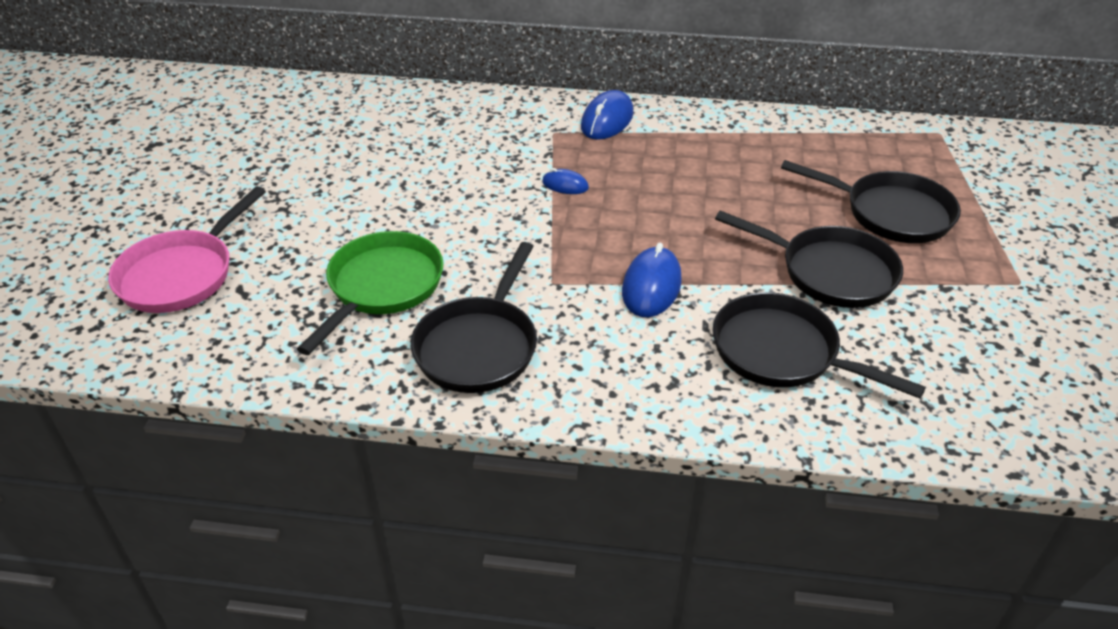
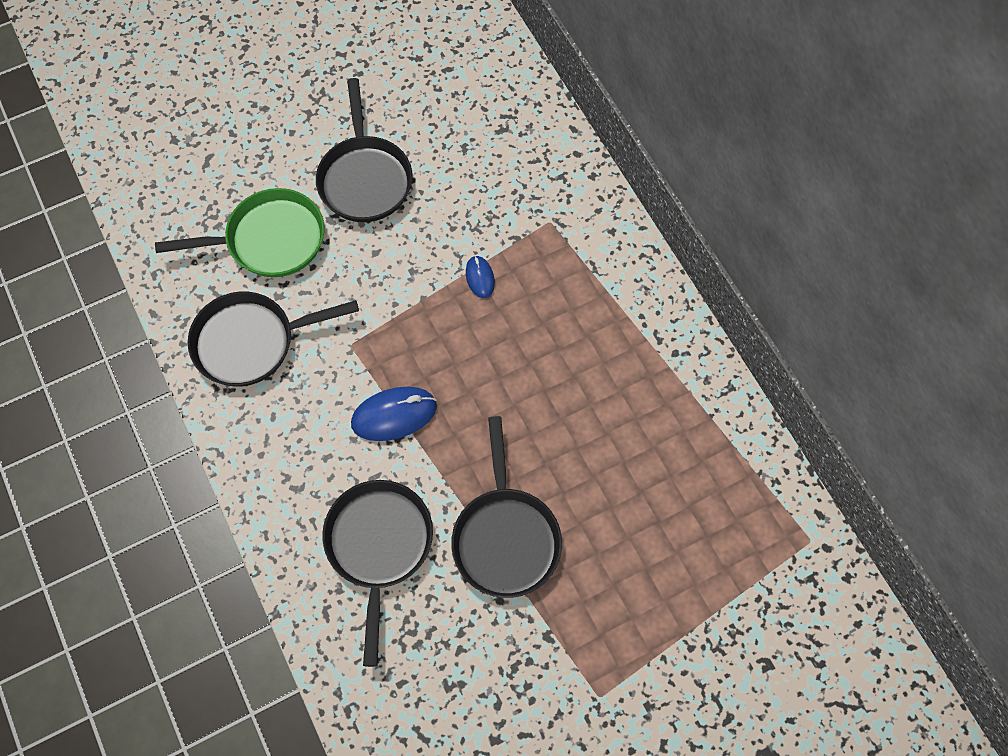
camera: 55 degrees right, 25 degrees up
pink pan [108,186,266,313] -> none
blue mouse [581,90,633,140] -> none
black pan [781,160,961,243] -> black pan moved to [316,78,413,222]

